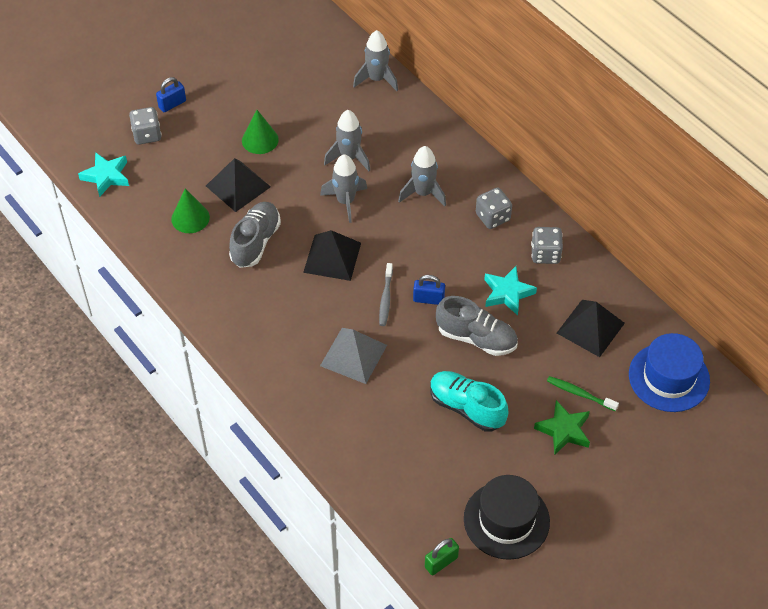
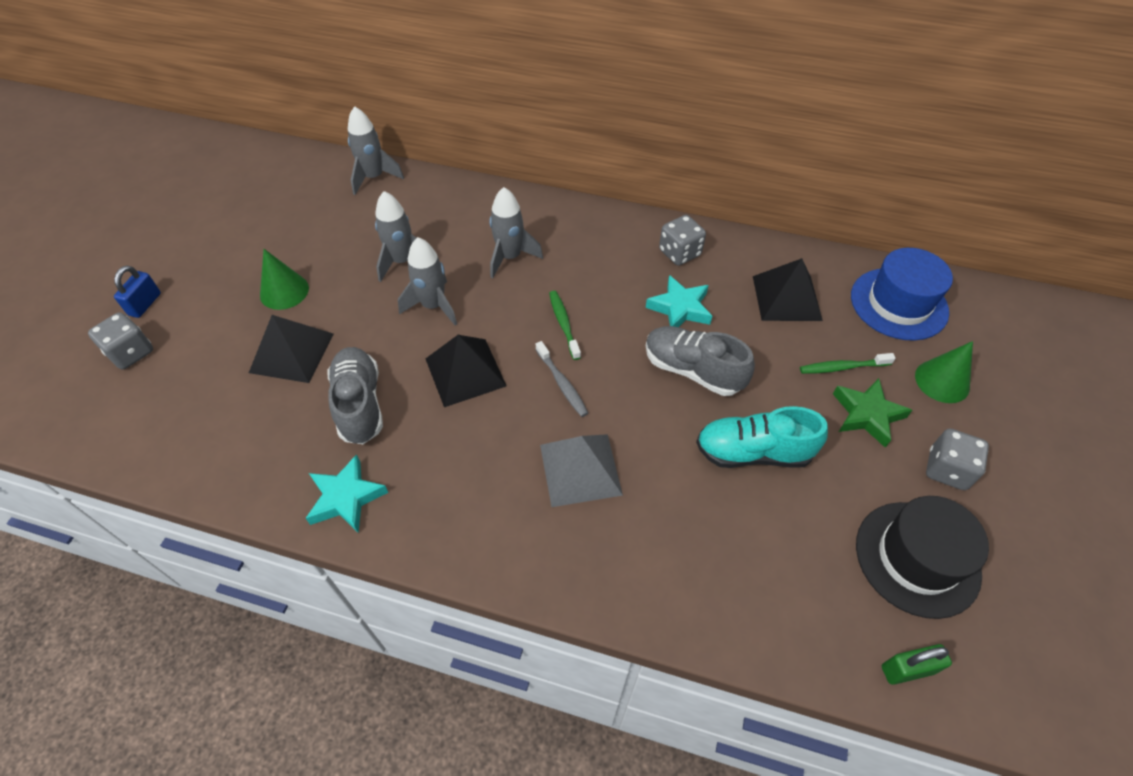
camera: 35 degrees left, 0 degrees up
turquoise star [78,152,129,197] -> turquoise star moved to [306,454,388,532]
green cone [171,188,210,233] -> green cone moved to [915,341,973,403]
blue padlock [413,275,445,305] -> none
green padlock [425,538,459,575] -> green padlock turned 60 degrees clockwise [882,644,952,685]
grey shoe [436,296,518,356] -> grey shoe turned 135 degrees counterclockwise [646,326,755,396]
grey dice [476,188,512,229] -> grey dice moved to [926,429,989,490]
none -> green toothbrush [549,291,581,360]

